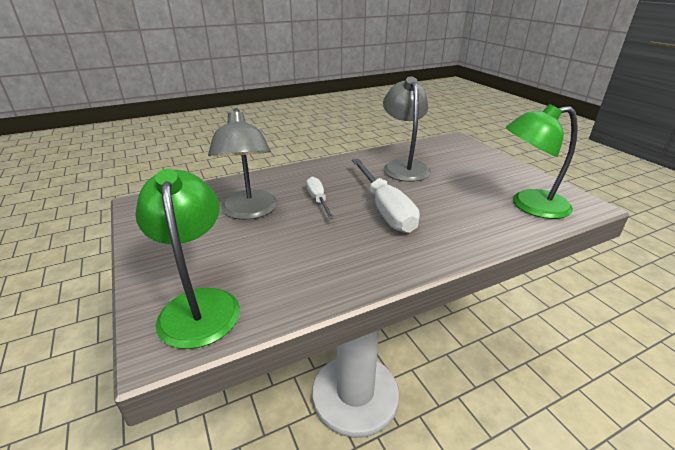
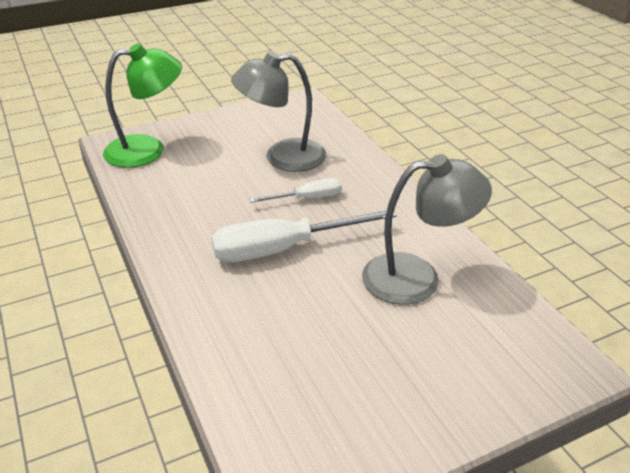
camera: 90 degrees right, 5 degrees up
green lamp [506,104,578,219] -> none

